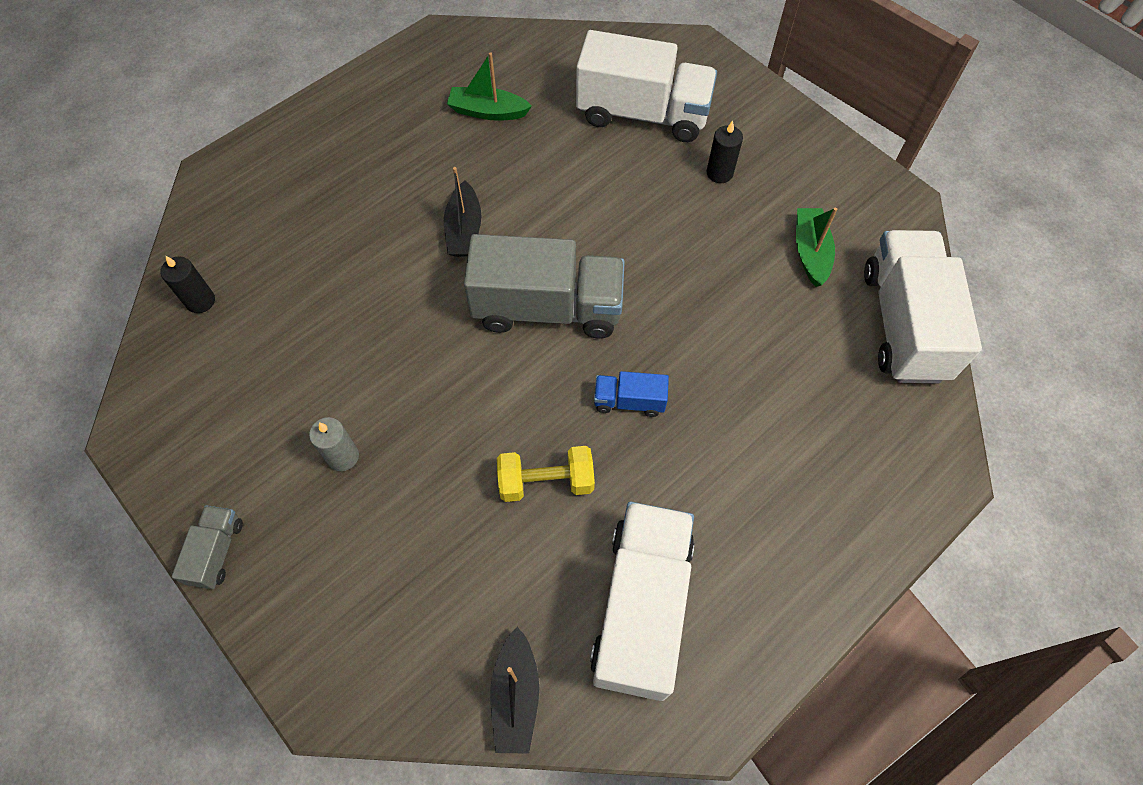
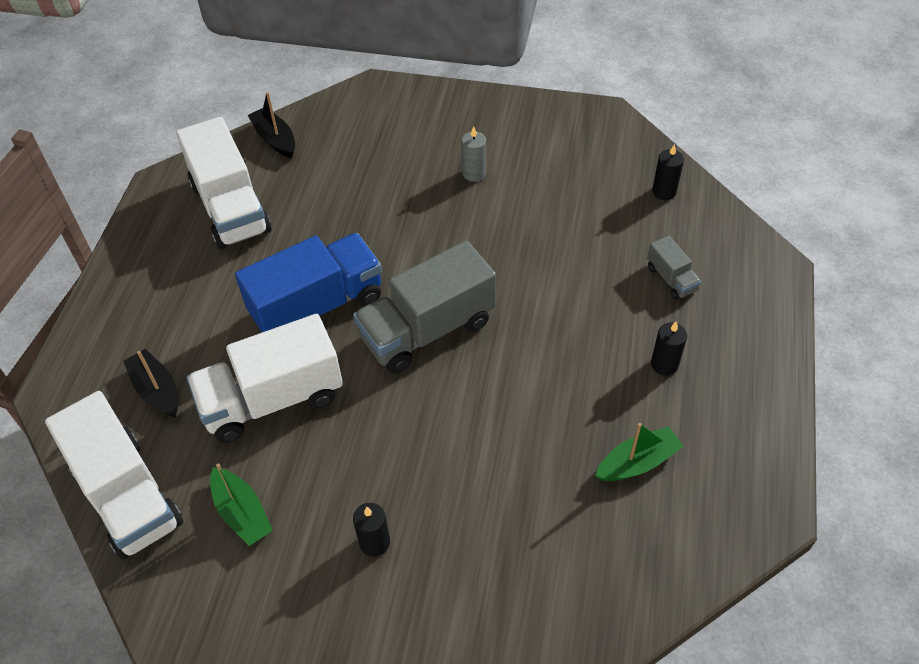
camera: 145 degrees right, 10 degrees down
grey truck [172,505,243,589] -> grey truck moved to [647,236,701,300]
black boat [444,167,481,257] -> black boat moved to [123,349,178,417]
yellow dumbbell [497,446,595,502] -> none
white truck [576,30,717,142] -> white truck moved to [187,314,343,443]
blue truck [594,371,669,417] -> blue truck [235,233,382,333], size x2.19
none -> black candle [651,322,687,376]

